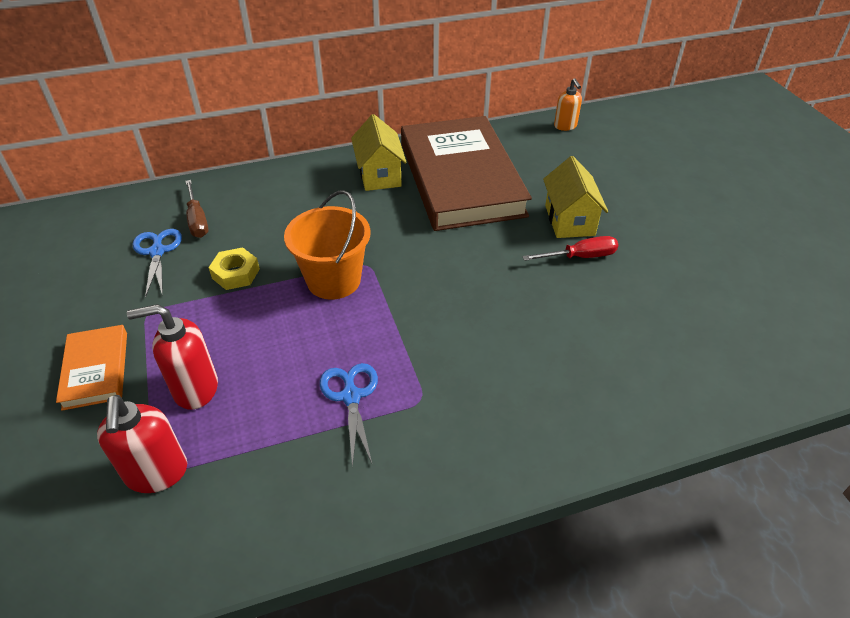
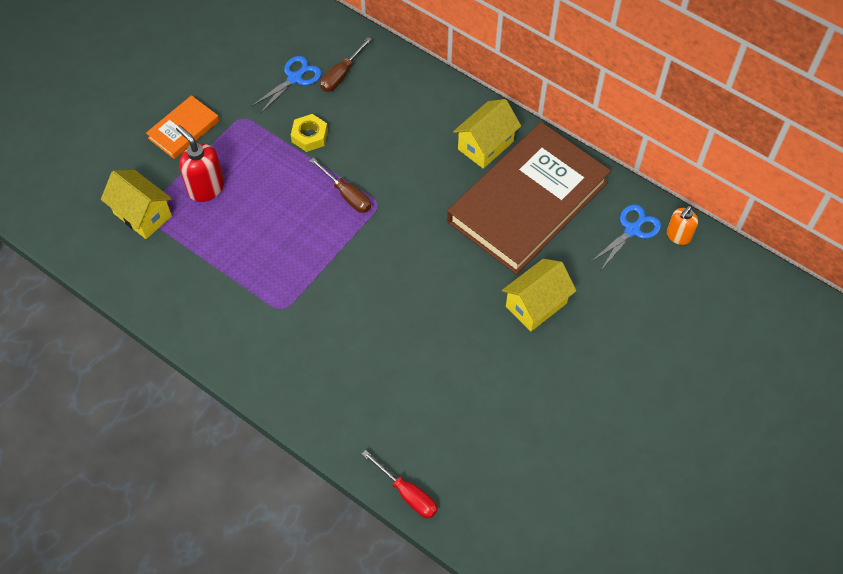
camera: 55 degrees right, 15 degrees up
red soap dispenser [97,395,187,493] -> yellow house [101,170,172,239]
orange bucket [284,190,371,300] -> brown screwdriver [310,157,371,213]
blue scissors [320,363,378,468] -> blue scissors moved to [591,204,661,270]
red screwdriver [522,236,618,261] -> red screwdriver moved to [362,450,438,519]

